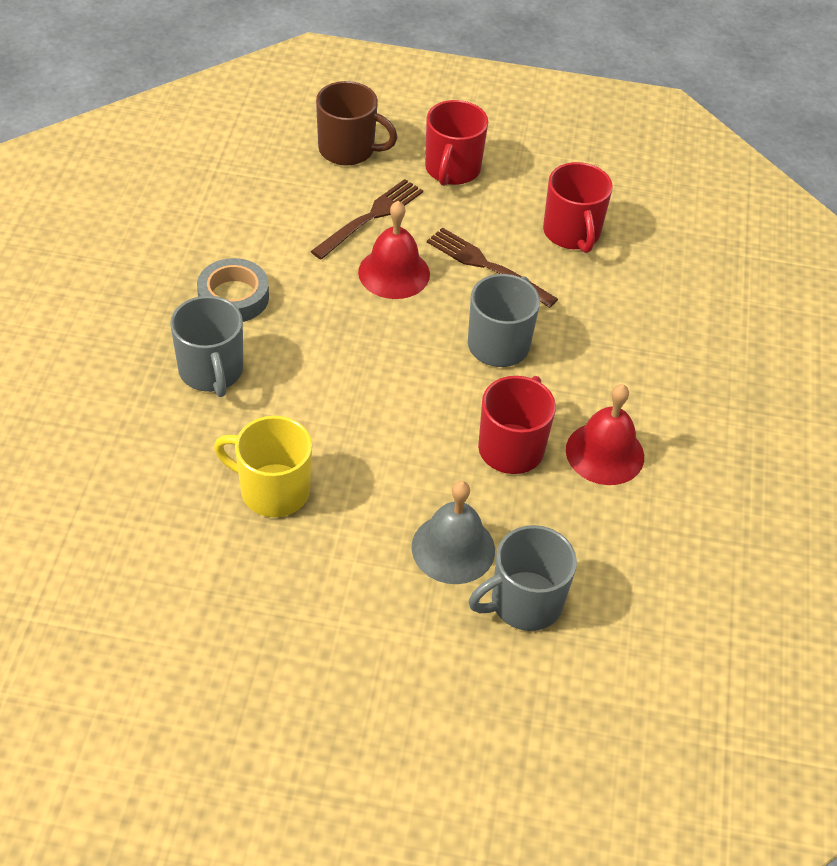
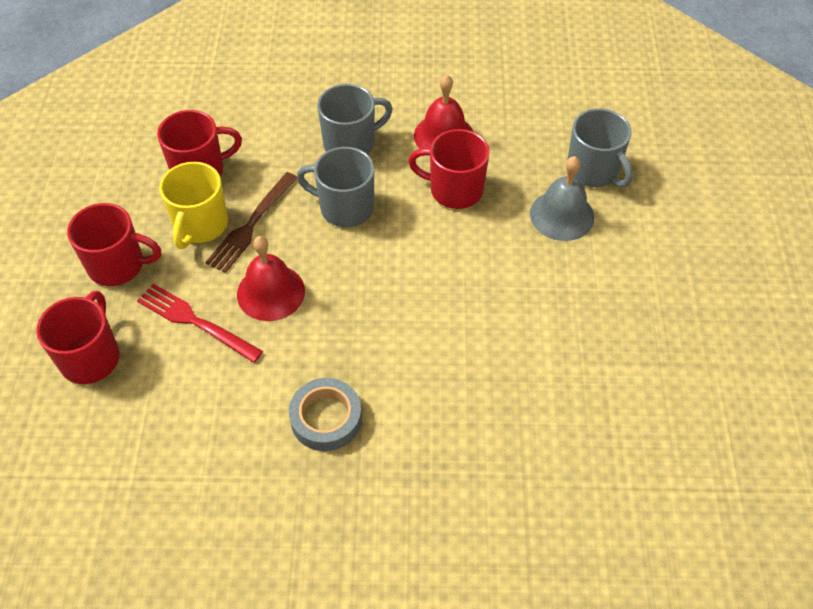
camera: 95 degrees left, 5 degrees up
grey mug [170,296,243,397] -> grey mug moved to [317,84,393,154]
yellow mug [214,416,312,517] -> yellow mug moved to [159,162,228,249]
brown fork [311,179,423,259] -> red fork [137,283,263,363]
brown mug [316,81,398,166] -> red mug [36,291,120,384]

